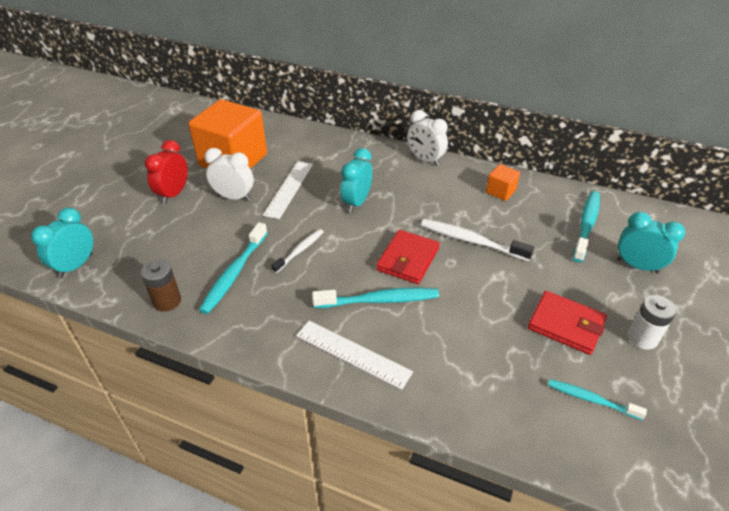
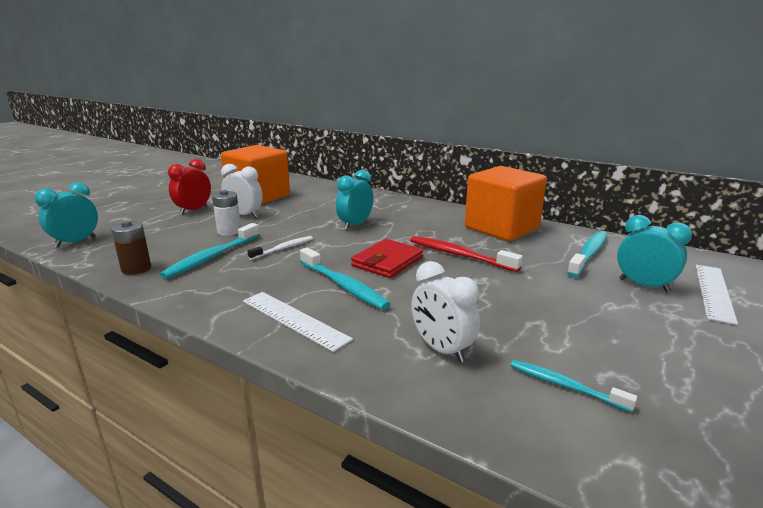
camera: 10 degrees right, 20 degrees down
white ruler [263,161,313,219] -> white ruler moved to [696,265,738,325]
turquoise toothbrush [312,287,439,308] -> turquoise toothbrush turned 45 degrees clockwise [300,247,391,310]
white clock [407,110,448,166] -> white clock moved to [411,261,480,363]
white toothbrush [421,219,534,261] -> red toothbrush [410,236,523,272]
orange cube [486,164,520,201] -> orange cube [465,166,547,241], size x2.33
red wallet [528,291,607,355] -> none
white battery [628,295,677,350] -> white battery moved to [212,190,241,236]

